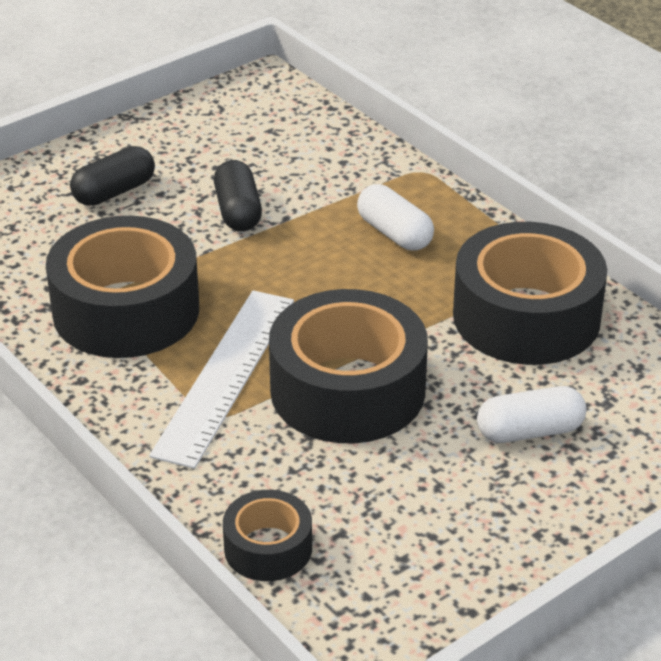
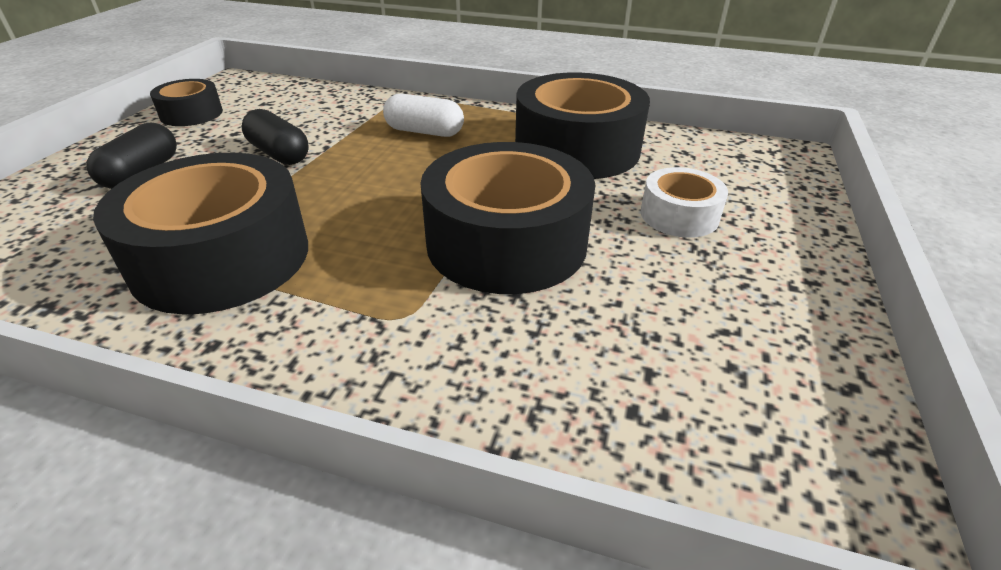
camera: 35 degrees left, 0 degrees up
white ruler [149,290,294,469] -> none
black tape [223,490,312,581] -> black tape moved to [150,79,223,126]
white capsule [477,386,587,443] -> white tape [641,167,728,238]

